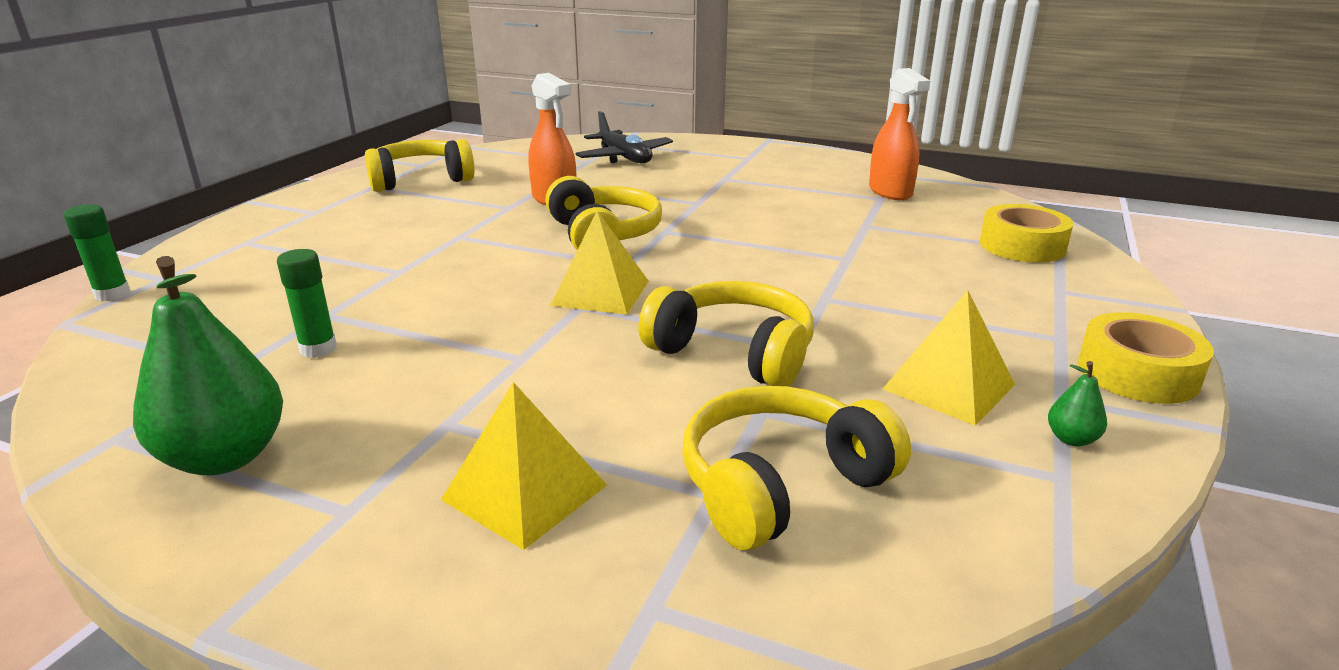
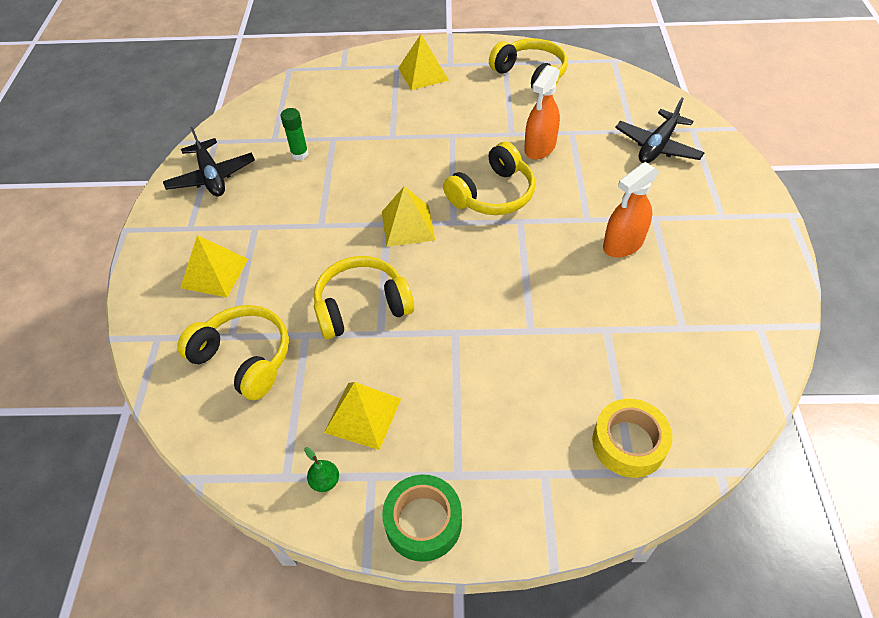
camera: 70 degrees right, 25 degrees up
green glue stick [64,204,131,301] -> none
green pear [133,256,283,475] -> black plane [163,127,255,196]
yellow headphones [638,281,814,387] -> yellow headphones turned 120 degrees counterclockwise [314,256,414,339]
orange spray bottle [869,68,930,200] -> orange spray bottle moved to [603,162,659,258]
yellow tape [1078,312,1214,404] -> green tape [382,475,462,562]
none -> yellow pyramid [398,34,449,90]

